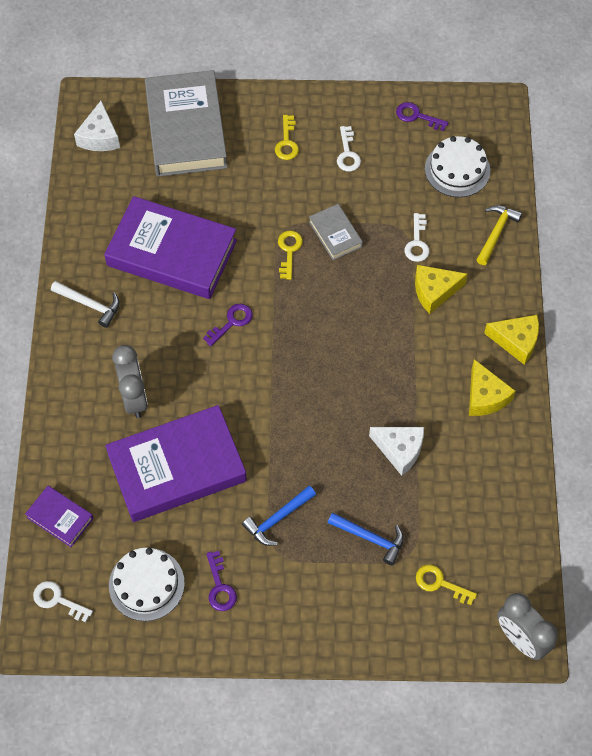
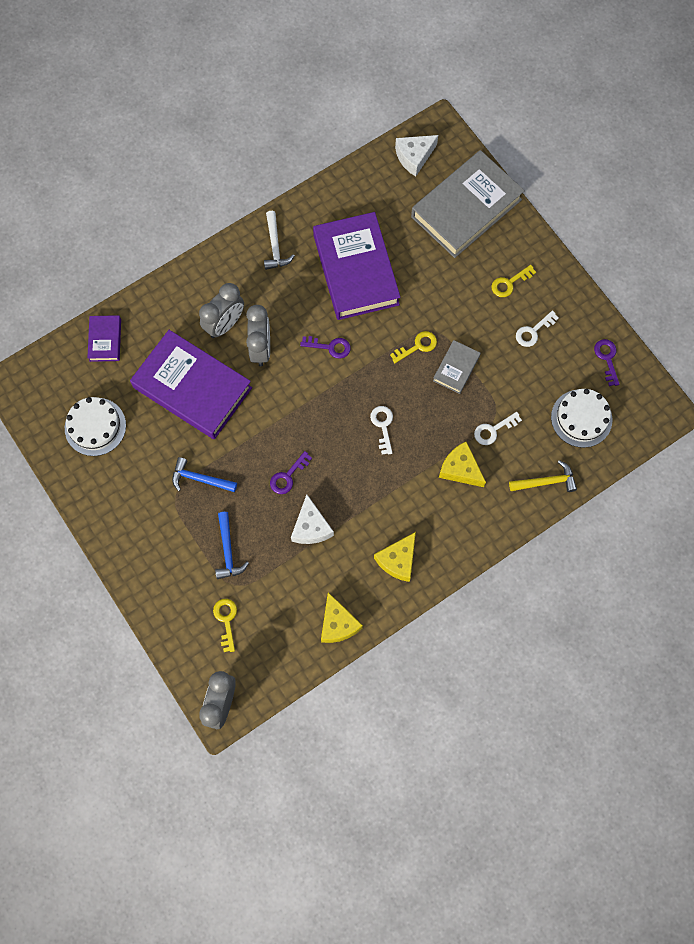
camera: 55 degrees right, 10 degrees up
white key [33,581,93,622] -> white key moved to [370,406,393,455]
purple key [206,551,237,611] -> purple key moved to [270,451,312,494]
yellow cheese [484,315,539,365] -> yellow cheese moved to [321,592,363,643]
none -> grey clock [246,305,270,366]

